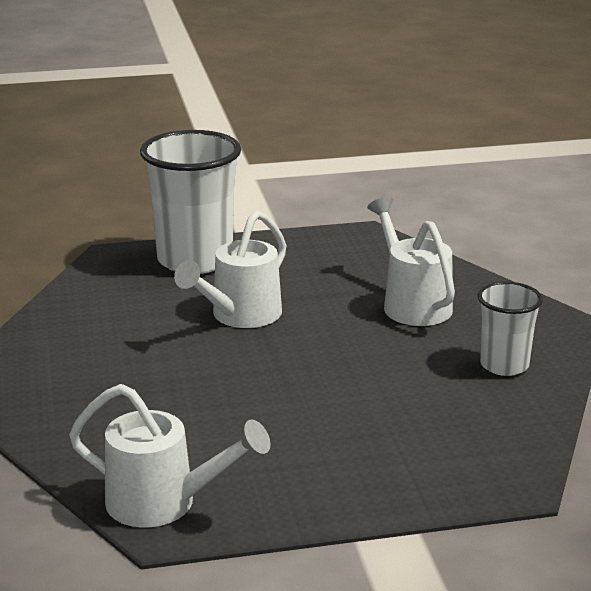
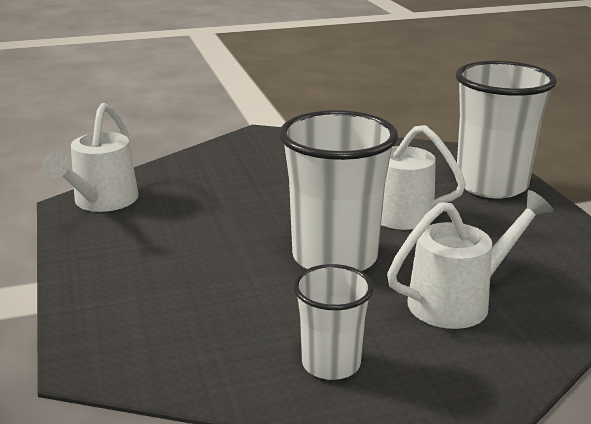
camera: 85 degrees right, 0 degrees up
none -> white cup [279,110,398,271]

